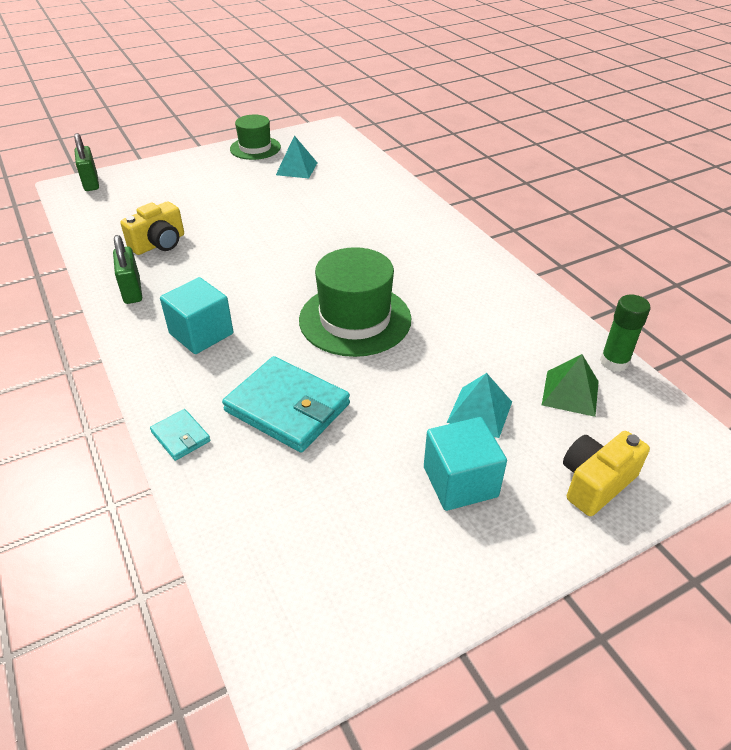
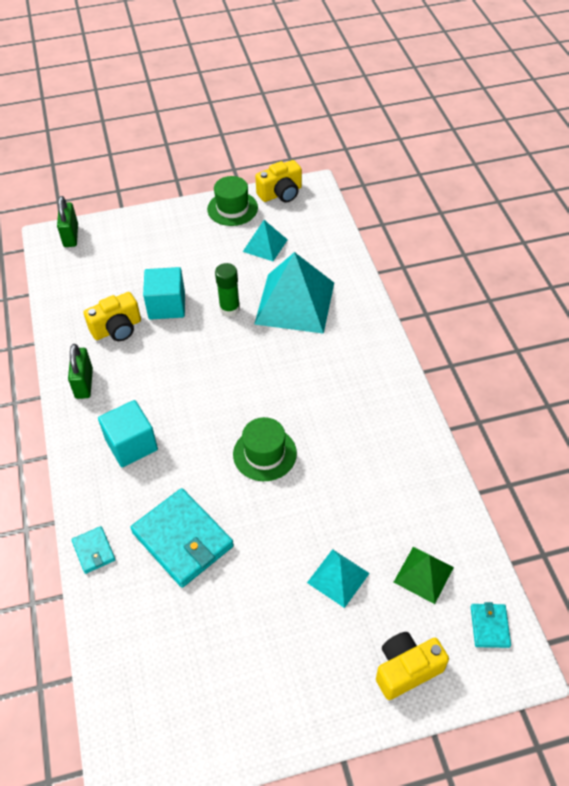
camera: 15 degrees right, 10 degrees up
green hat [299,247,411,357] -> green hat [233,417,297,481], size x0.64
turquoise cube [424,417,507,511] -> turquoise cube moved to [143,267,185,320]
green glue stick [600,295,650,372] -> green glue stick moved to [215,263,240,317]
none -> turquoise pyramid [254,252,334,334]
none -> yellow camera [255,160,302,203]
none -> turquoise wallet [471,602,511,648]

